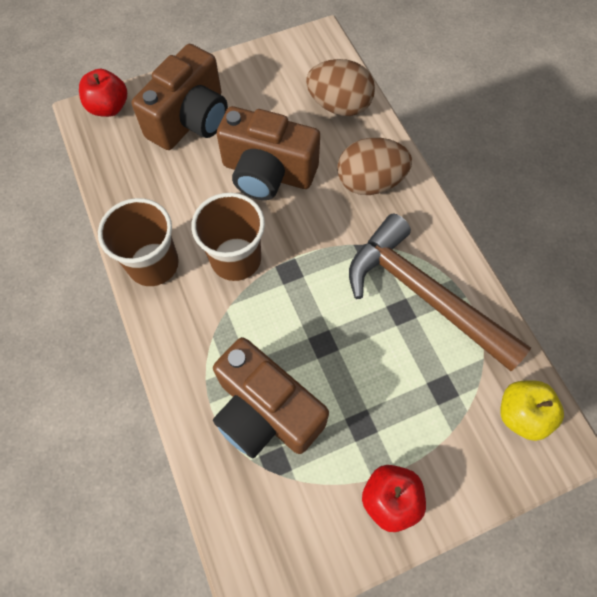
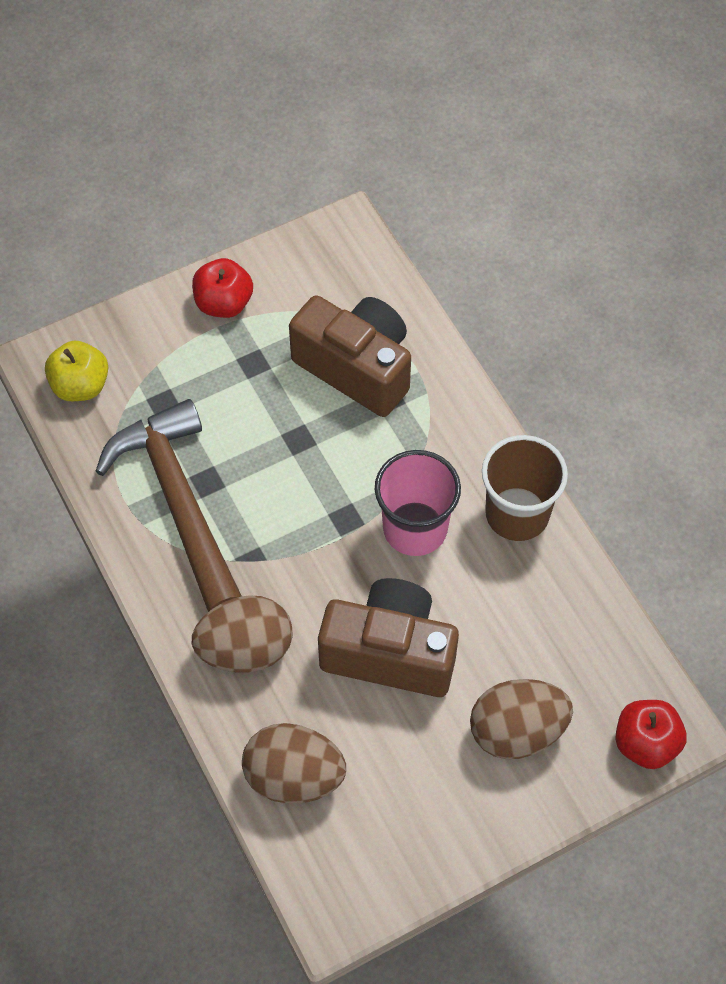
camera: 175 degrees right, 5 degrees down
brown camera [132,44,228,150] -> brown egg [470,679,573,759]
brown cup [192,193,265,281] -> pink cup [375,450,461,556]
brown hammer [349,214,531,371] -> brown hammer turned 150 degrees counterclockwise [95,399,242,612]

